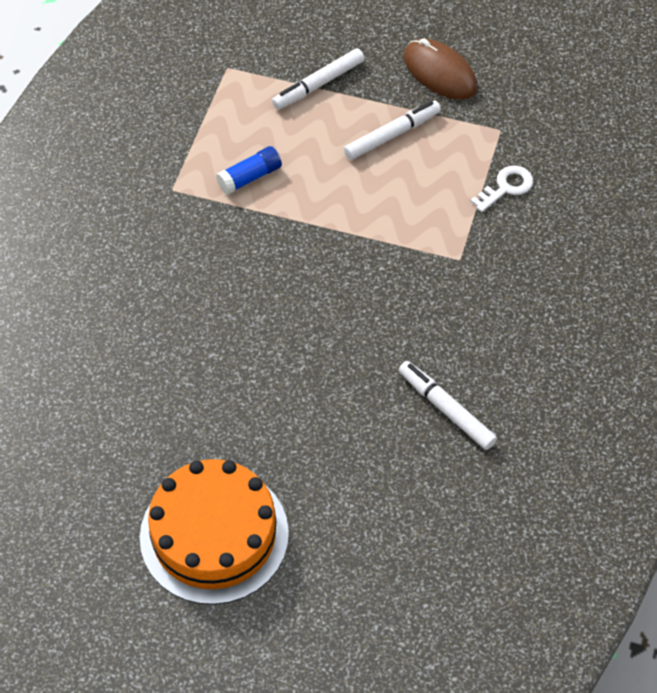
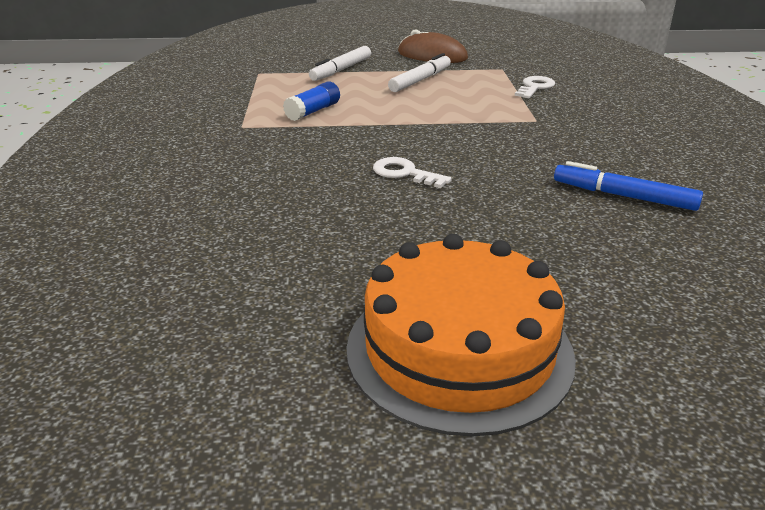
camera: 20 degrees left, 25 degrees down
white marker [399,361,497,450] -> blue marker [554,161,703,211]
none -> white key [373,157,452,188]

